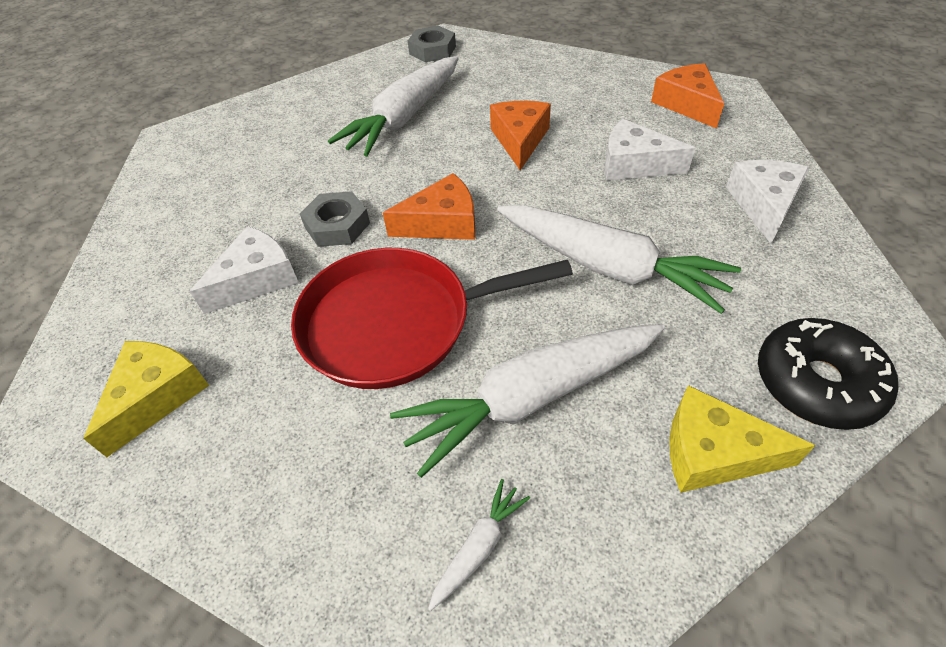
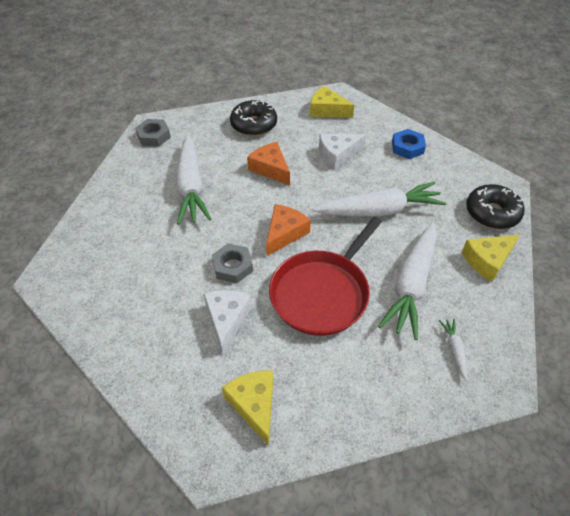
camera: 45 degrees left, 0 degrees up
orange cheese [651,63,724,128] -> yellow cheese [310,86,354,118]
white cheese [726,160,809,244] -> blue nut [392,129,426,159]
none -> black donut [230,100,277,136]

